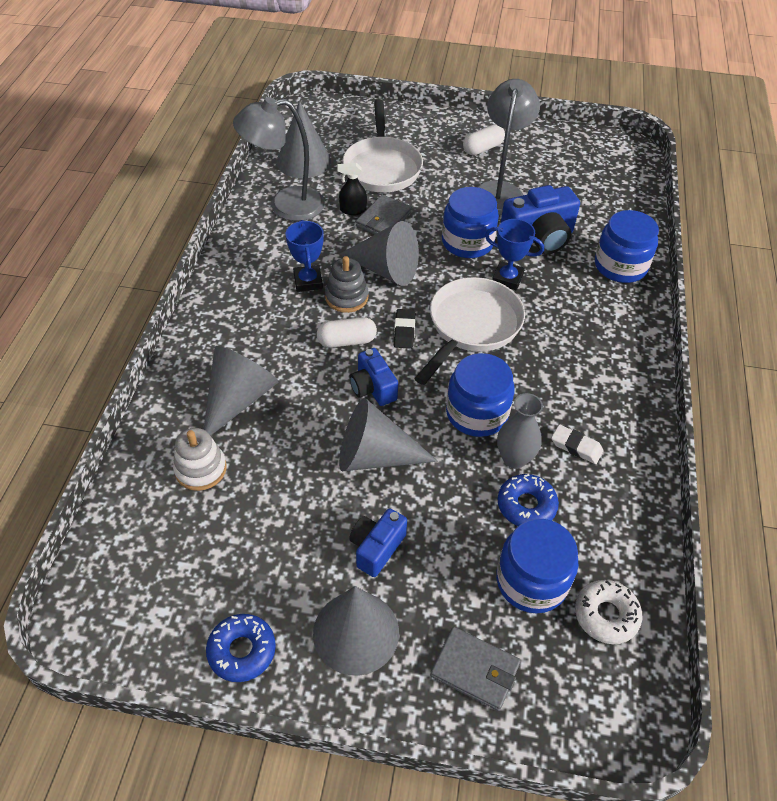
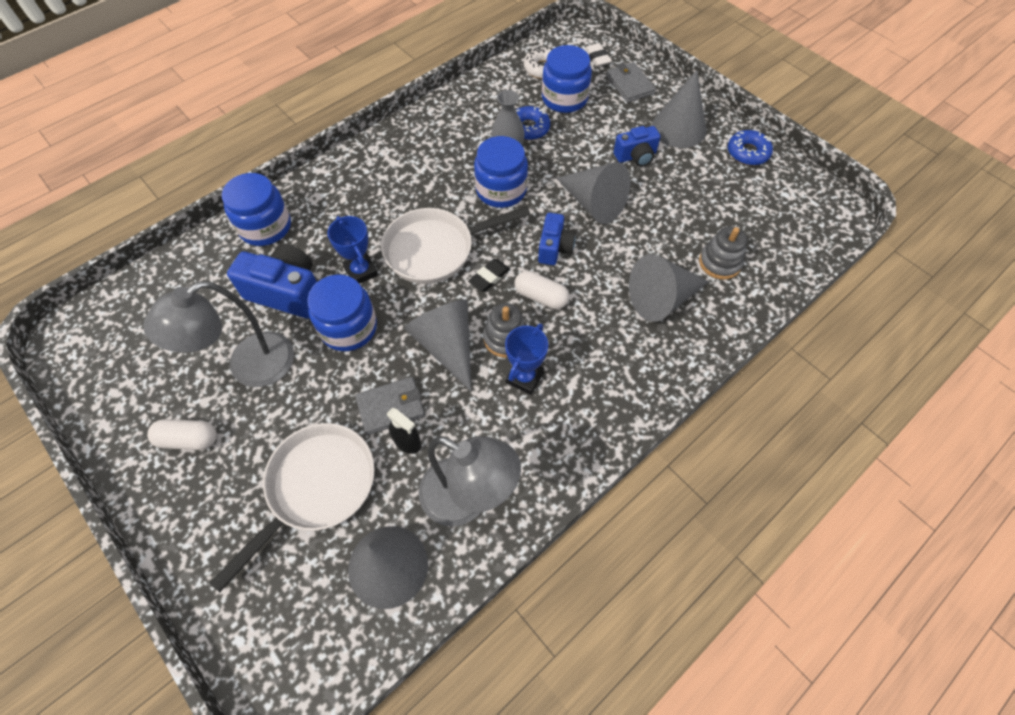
camera: 140 degrees left, 10 degrees up
white stacking toy [173,428,227,491] -> grey stacking toy [699,226,747,280]
white eraser [551,424,603,464] -> white eraser moved to [584,43,612,67]

